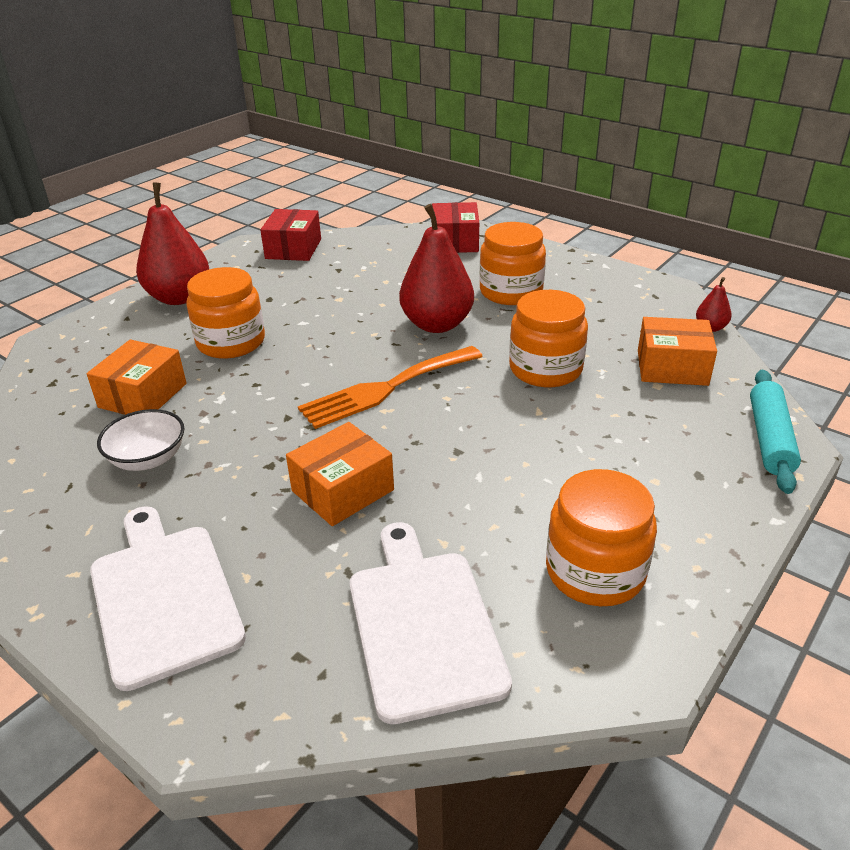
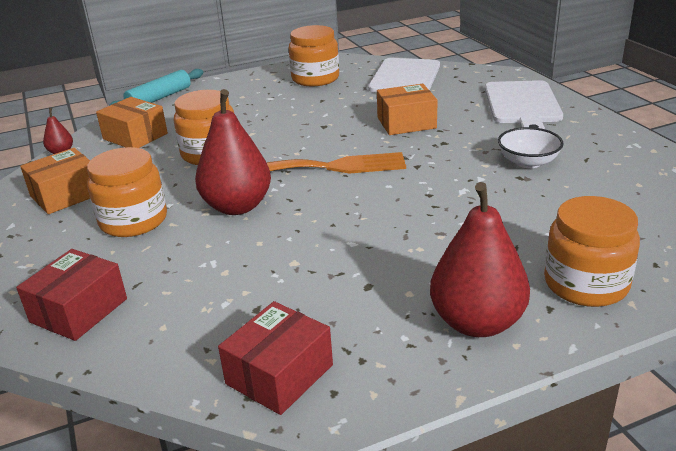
camera: 150 degrees left, 5 degrees down
orange box [87,339,187,415] -> orange box moved to [20,148,90,214]
orange jar [186,267,265,359] -> orange jar moved to [544,196,640,307]

